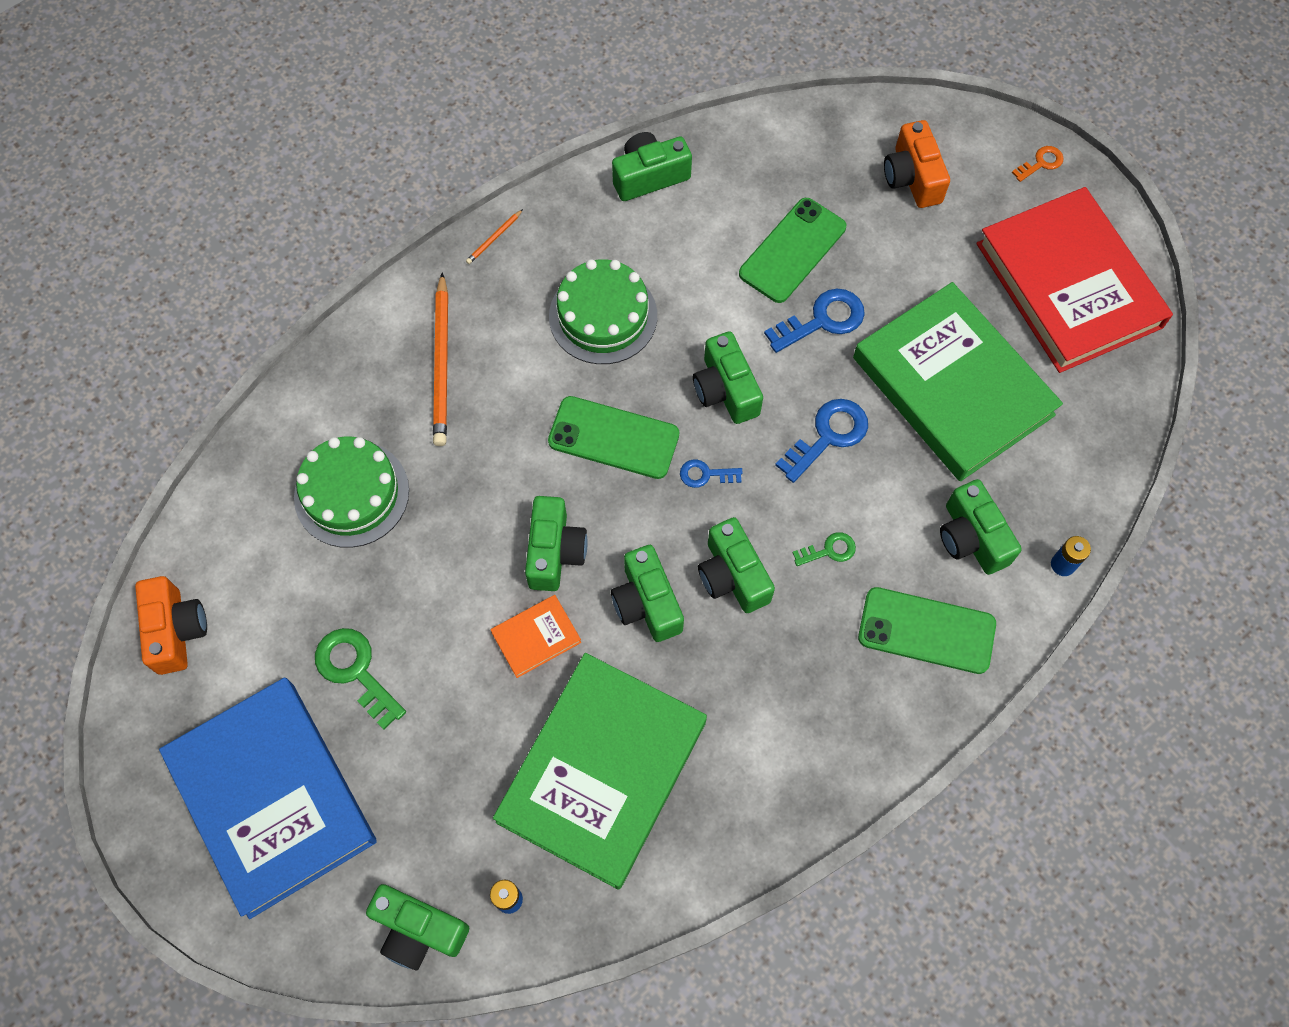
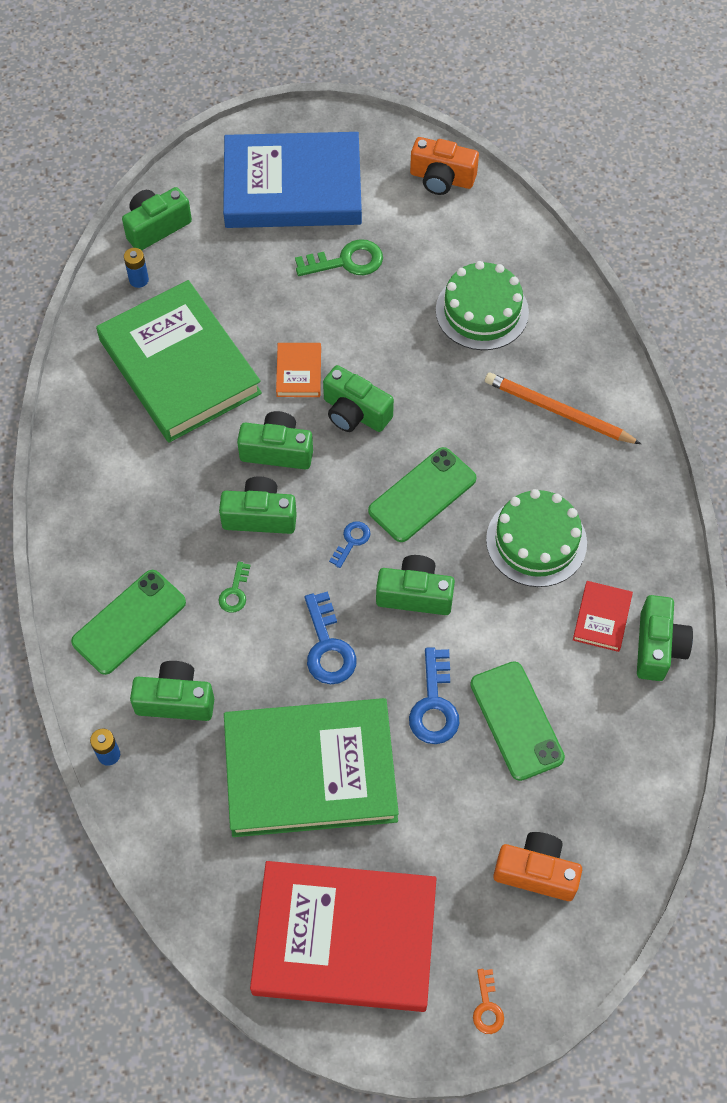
camera: 120 degrees right, 5 degrees down
orange pencil [466,209,523,264] -> none
none -> red book [573,581,633,652]

